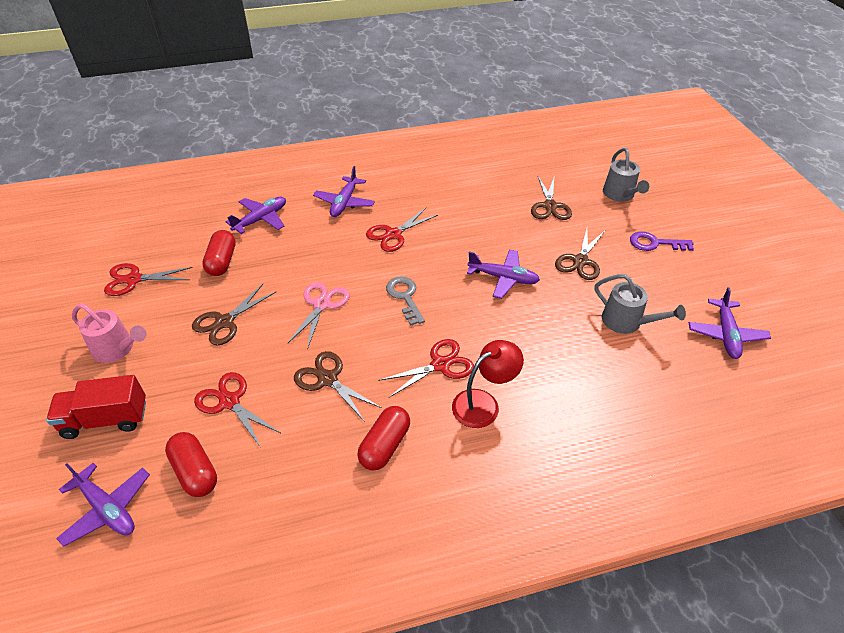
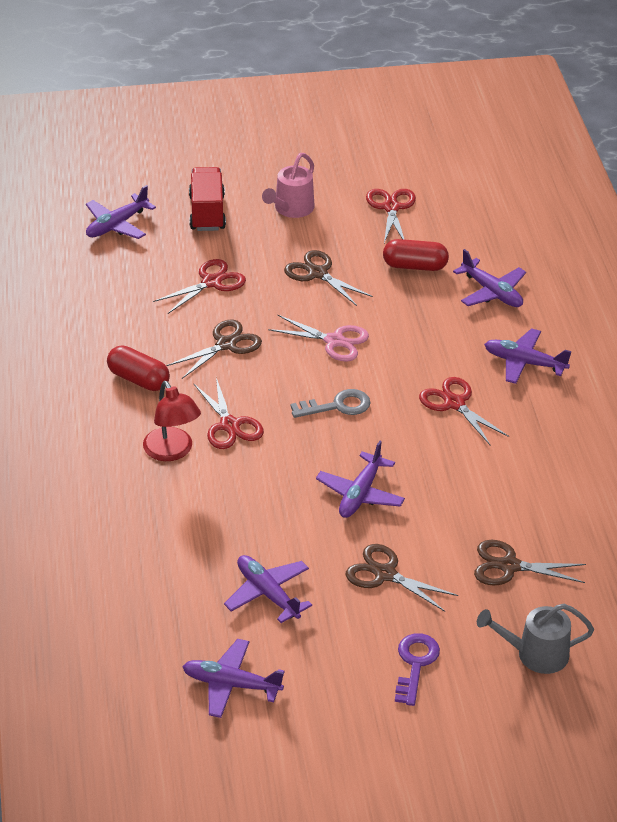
camera: 95 degrees right, 5 degrees down
red capsule [165,432,217,497] -> none
grey watering can [595,274,686,334] -> purple plane [224,555,312,623]

